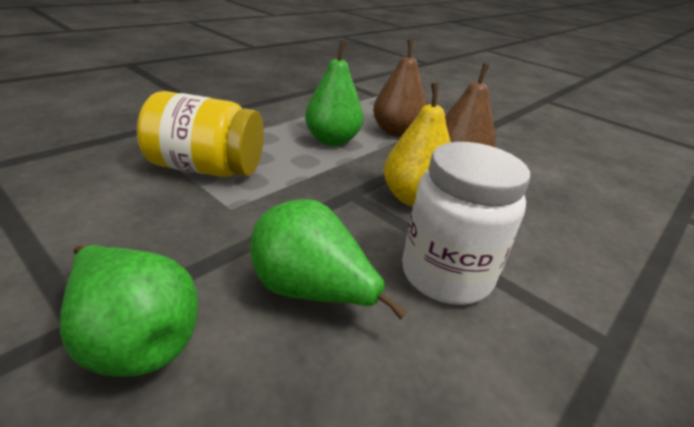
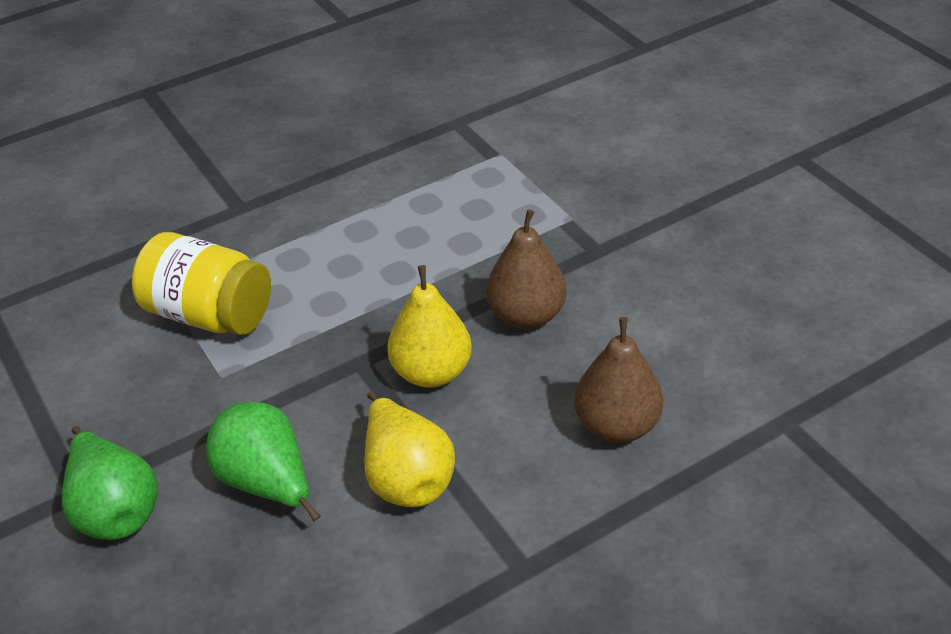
camera: 20 degrees right, 10 degrees up
green pear [305,41,363,146] -> none
brown pear [373,40,427,137] -> brown pear moved to [574,317,663,443]
white jar [402,142,530,305] -> yellow pear [364,391,455,507]

